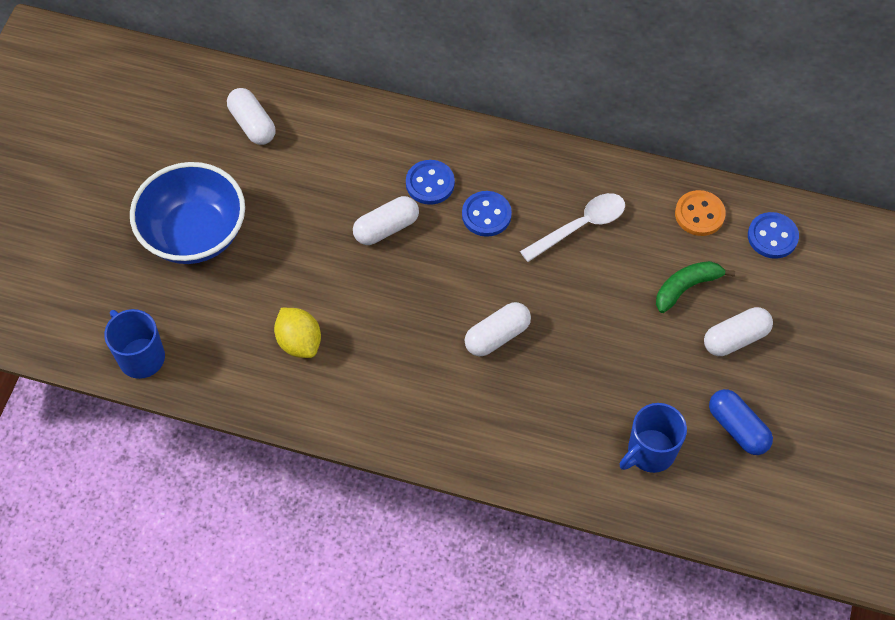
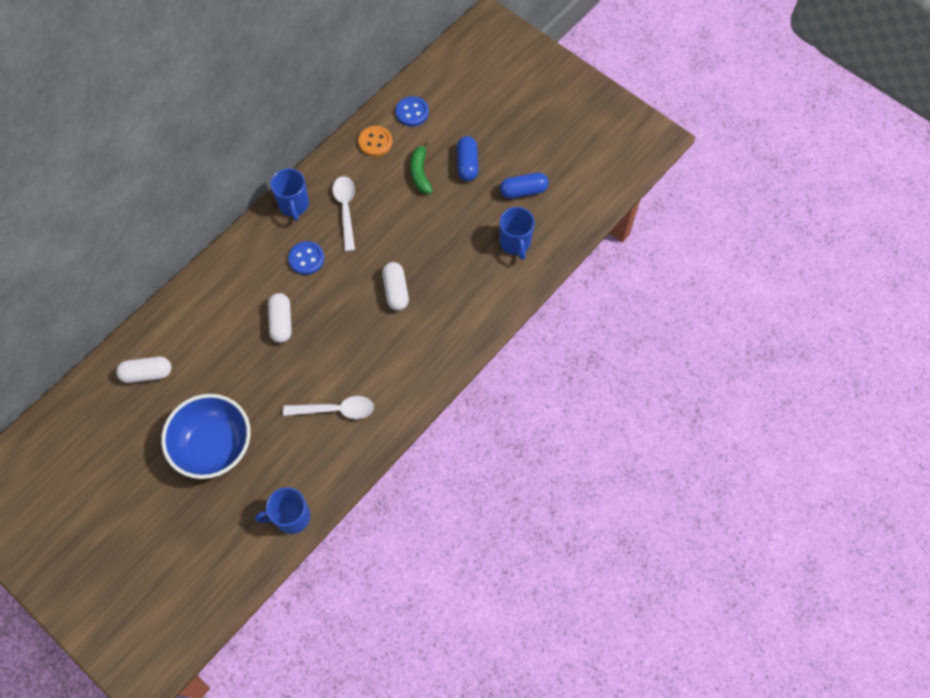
camera: 65 degrees left, 5 degrees up
yellow lemon [274,308,321,358] -> white spoon [283,396,374,419]
blue button [406,160,455,205] -> none
white capsule [704,307,773,356] -> blue capsule [457,136,478,181]
none -> blue mug [270,168,309,221]

